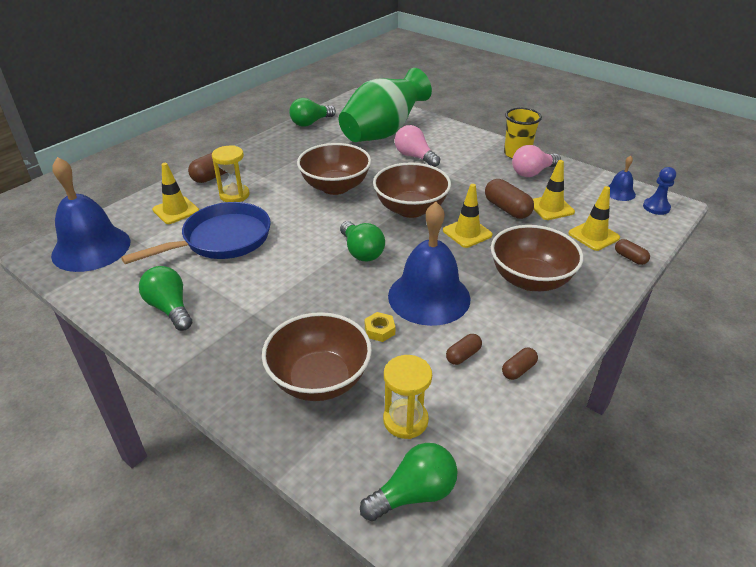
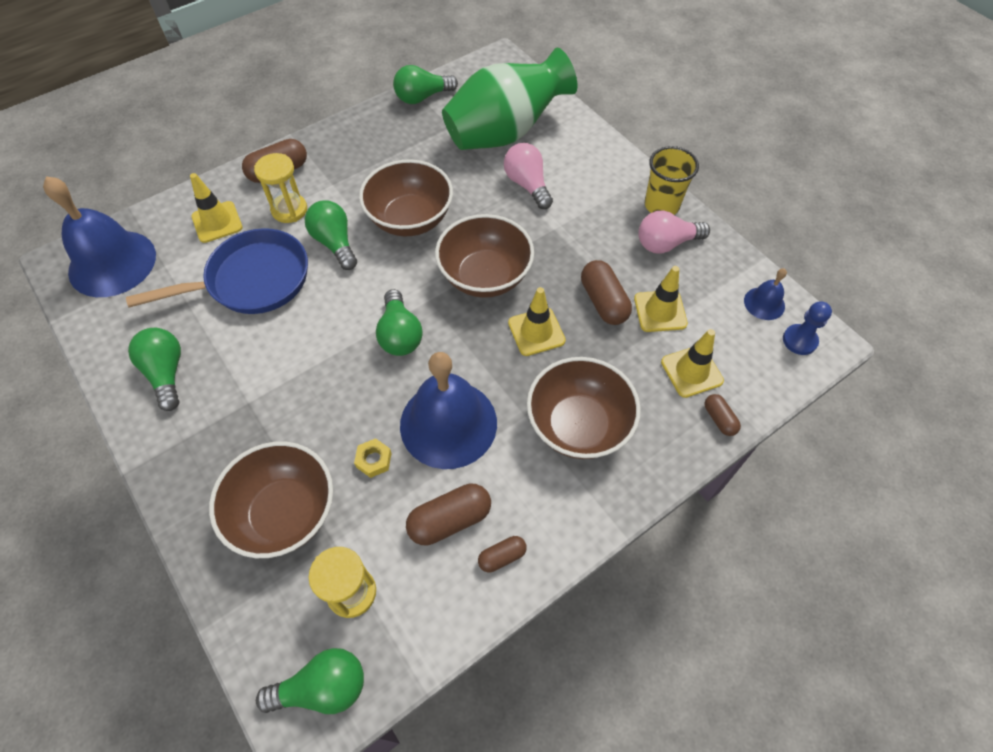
camera: 15 degrees right, 20 degrees up
brown capsule [446,334,482,365] -> brown capsule [406,483,491,545], size x1.76
none -> green light bulb [305,200,357,270]

